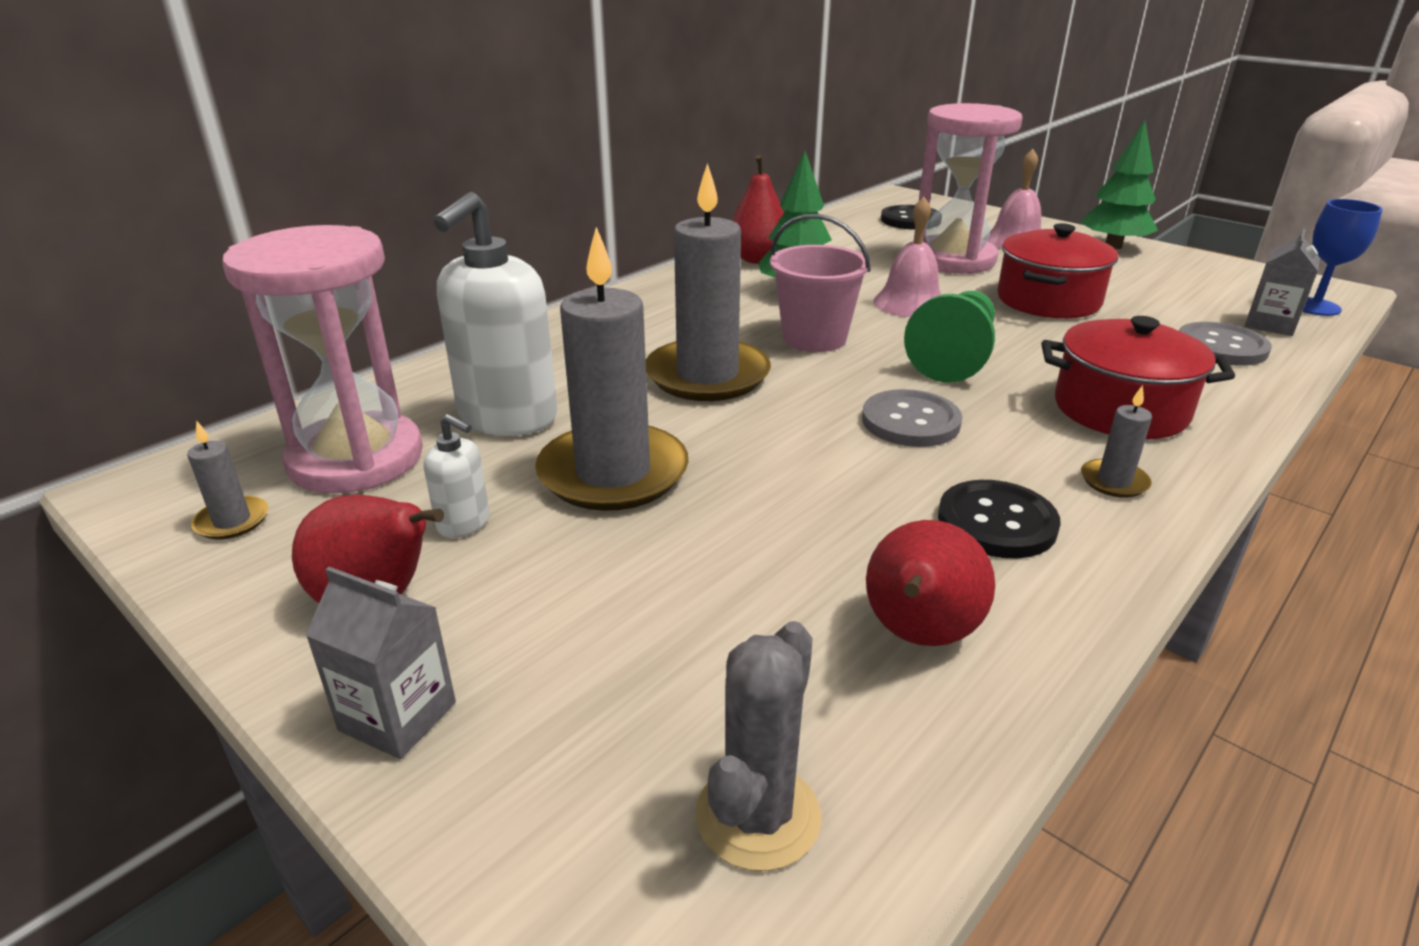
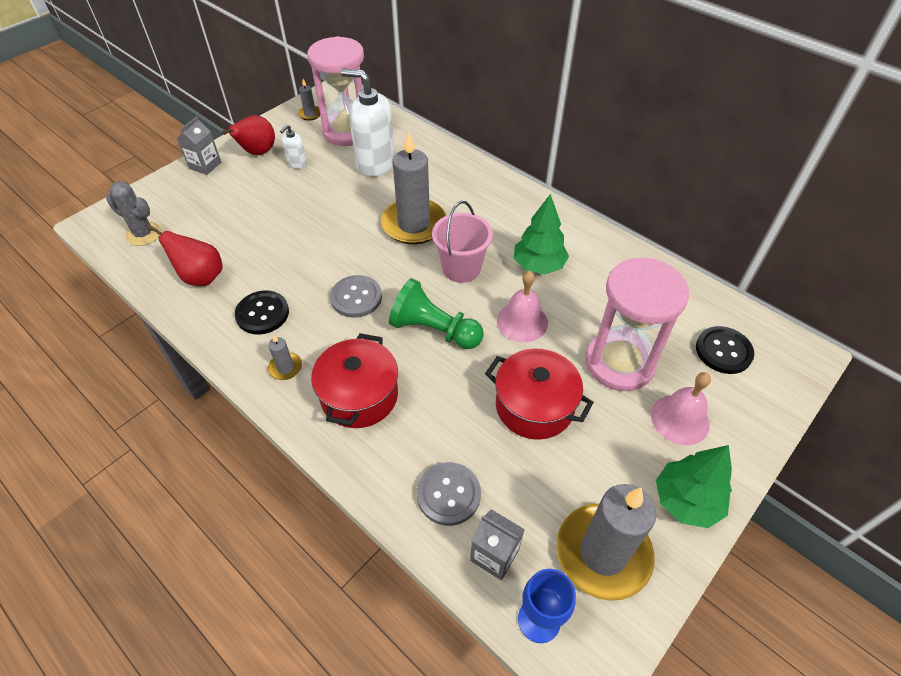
camera: 90 degrees right, 20 degrees up
grey candle [535,227,689,511] -> grey candle moved to [556,484,656,601]
red pear [732,155,784,264] -> none

